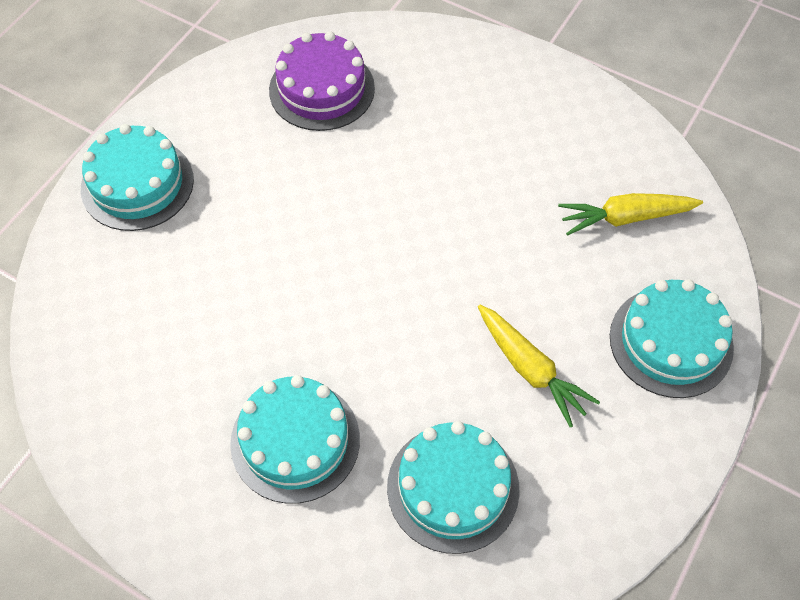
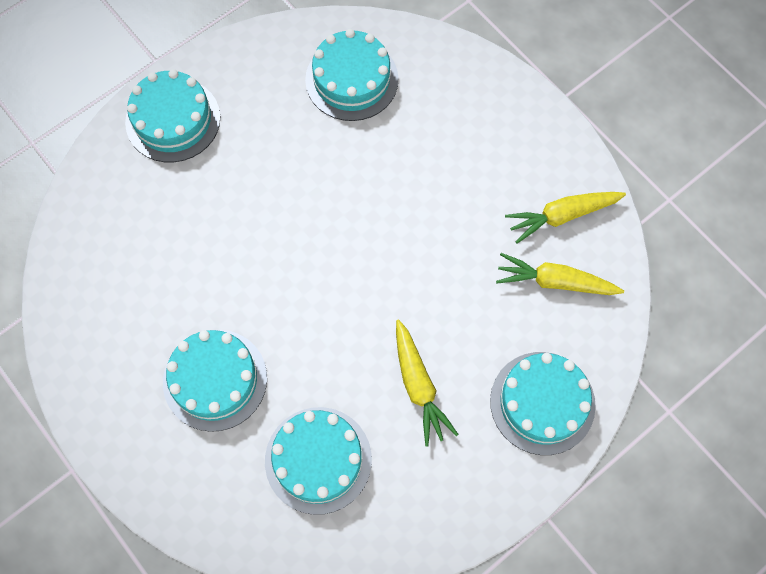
camera: 20 degrees right, 10 degrees up
purple cake [269,31,375,131] -> turquoise cake [305,29,399,121]
none -> yellow carrot [505,192,626,244]

